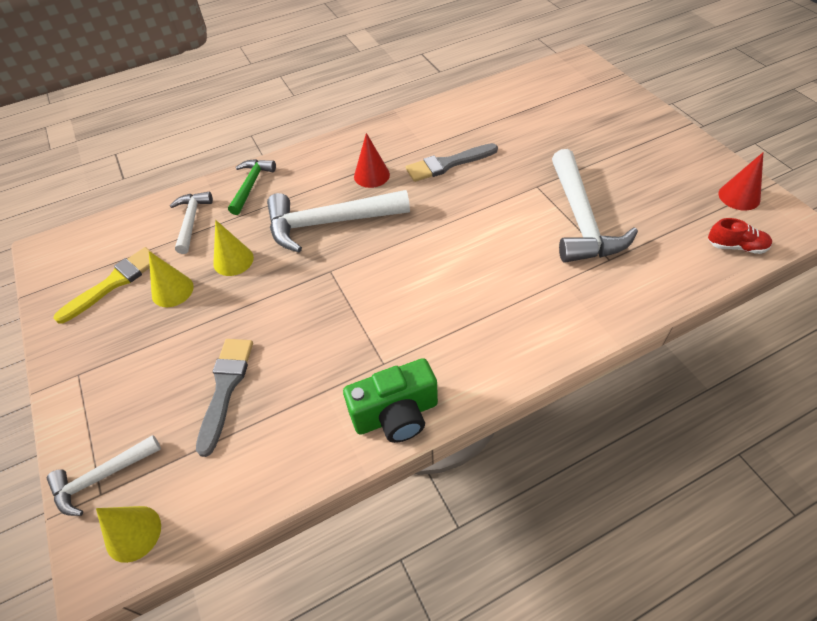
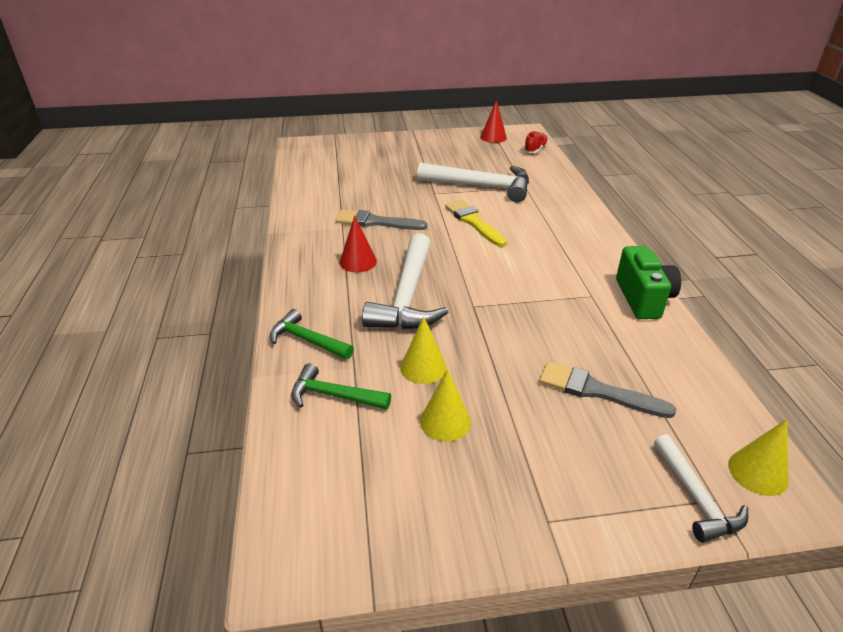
camera: 75 degrees left, 15 degrees down
yellow brush [54,247,155,324] -> yellow brush moved to [445,200,507,247]
white hammer [170,192,213,254] -> green hammer [291,363,391,410]
grey brush [406,143,498,182] -> grey brush turned 105 degrees clockwise [335,210,427,230]

